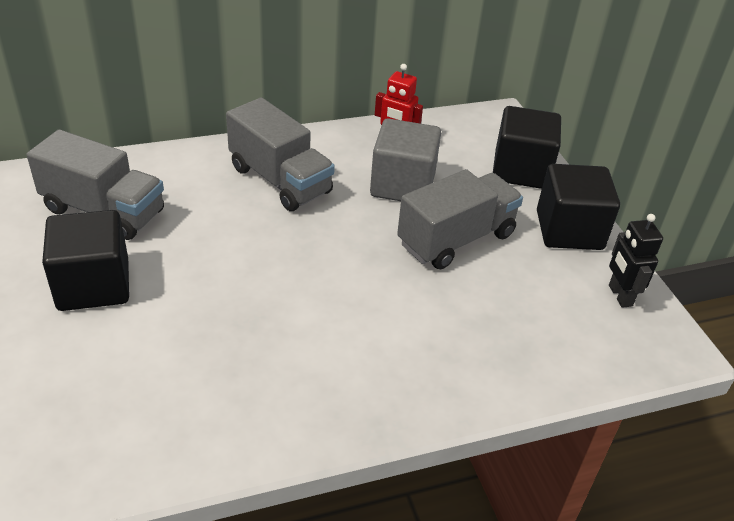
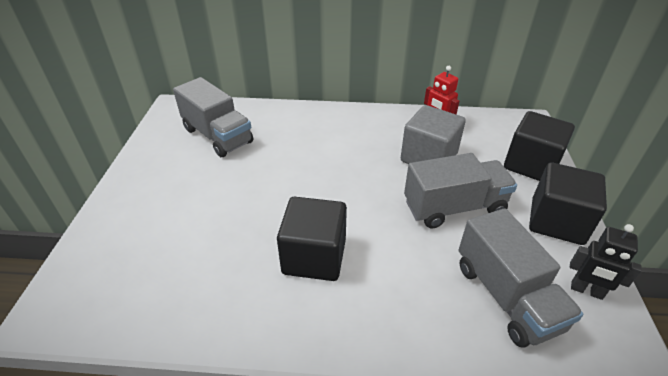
camera: 25 degrees right, 0 degrees up
black cube [42,210,129,311] -> black cube moved to [277,197,347,281]
grey truck [226,97,335,211] -> grey truck moved to [459,208,583,348]
black robot [609,214,663,308] -> black robot turned 75 degrees counterclockwise [570,224,642,300]

